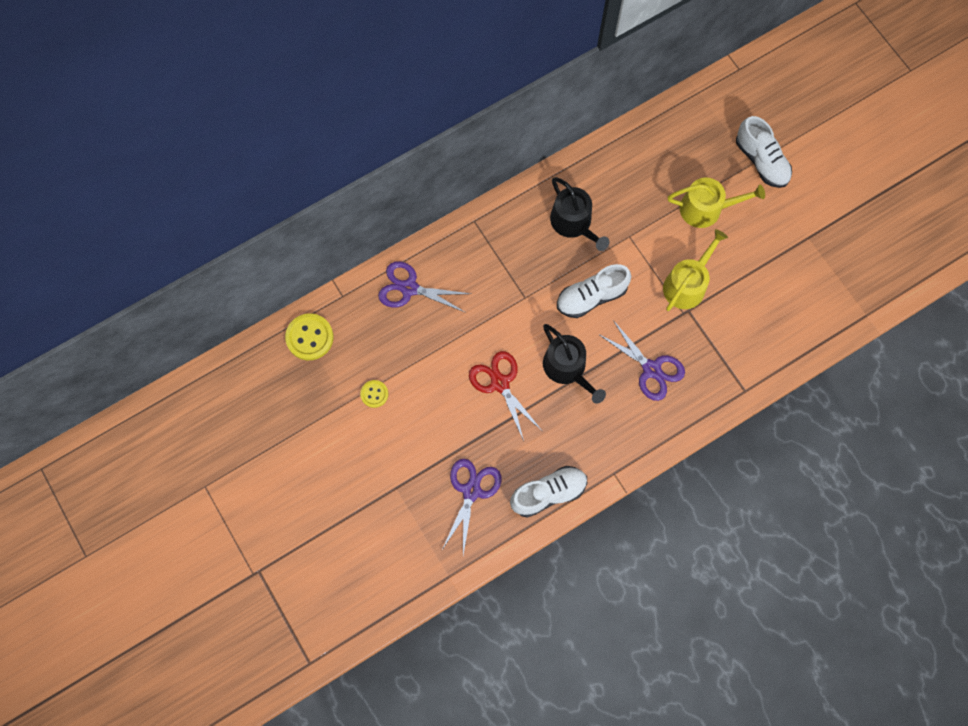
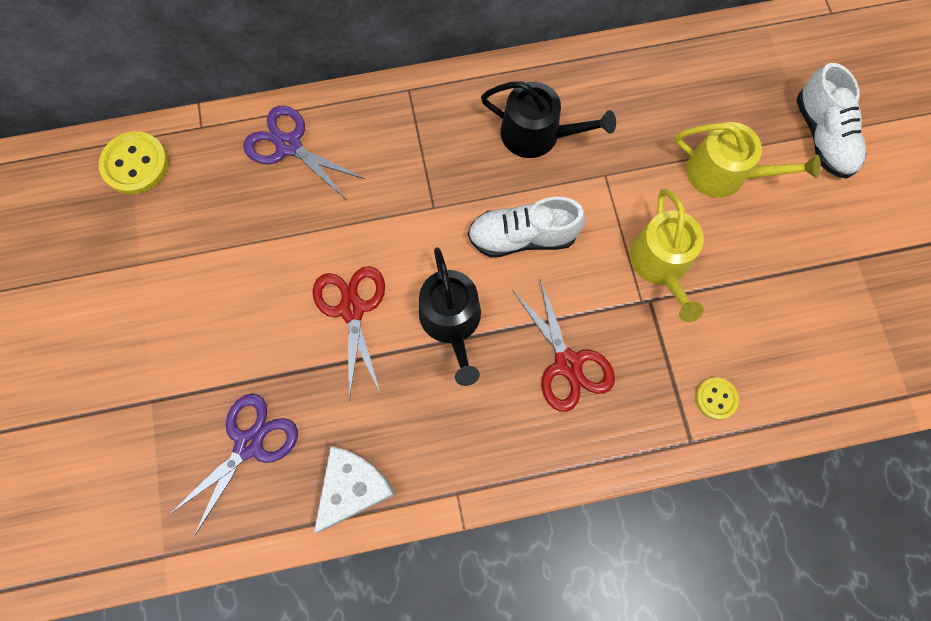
camera: 20 degrees right, 0 degrees up
yellow button [360,380,388,408] -> yellow button moved to [695,377,739,420]
white shoe [510,466,587,518] -> white cheese [314,446,396,533]
black watering can [550,177,610,251] -> black watering can turned 60 degrees counterclockwise [481,81,616,158]
purple scissors [598,320,685,401] -> red scissors [513,276,615,412]
yellow watering can [663,229,728,311] -> yellow watering can turned 120 degrees clockwise [630,189,704,322]

